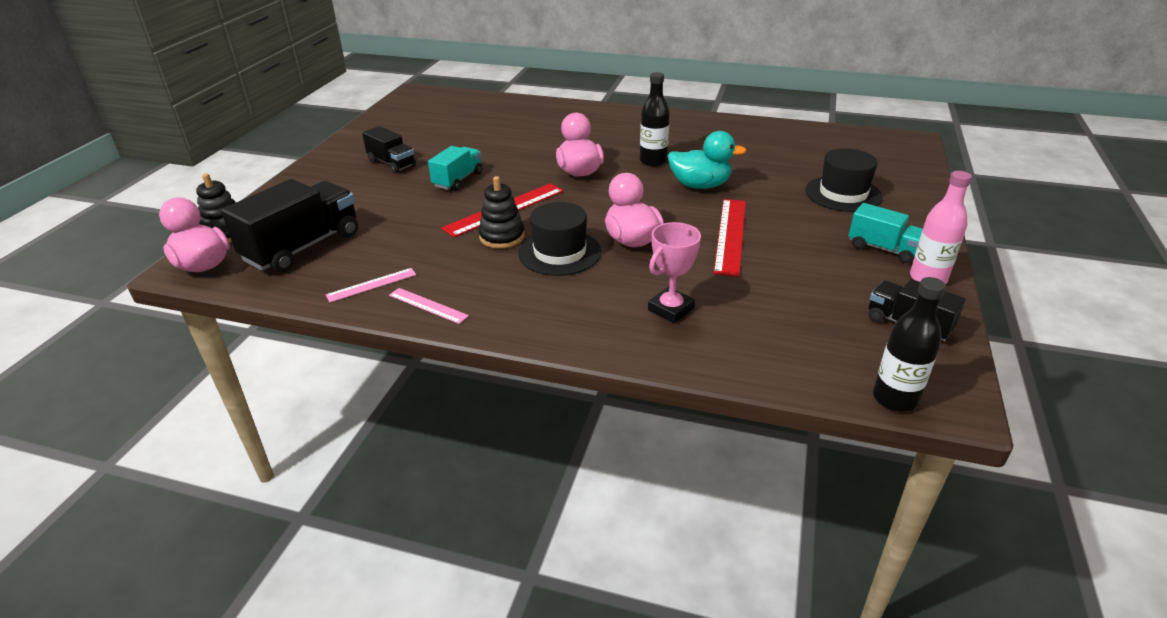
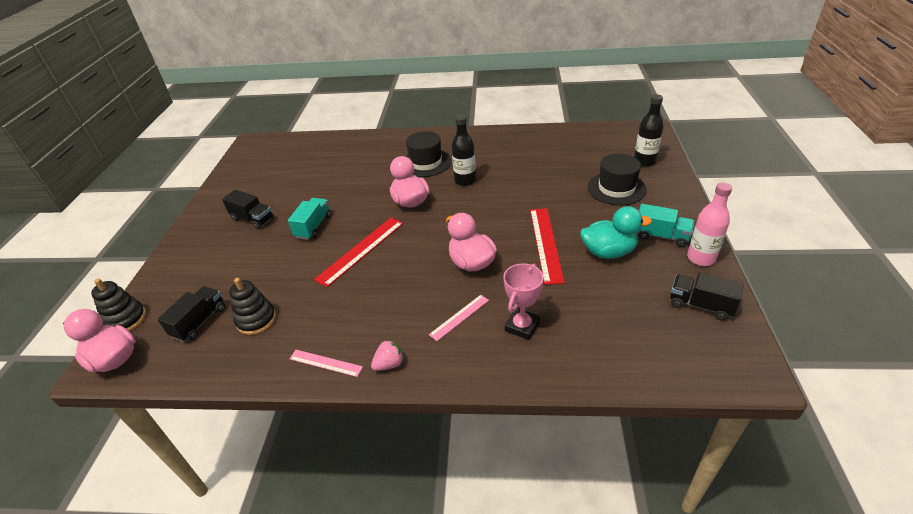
camera: 10 degrees left, 5 degrees up
black truck [221,179,358,273] -> black truck [157,286,225,342], size x0.58
pink ruler [326,268,416,302] -> pink ruler moved to [429,295,489,341]
black stacking toy [479,176,525,249] -> black stacking toy moved to [229,278,276,335]
black hat [518,202,602,276] -> black hat moved to [405,131,451,177]
turquoise duck [668,131,747,189] -> turquoise duck moved to [580,206,652,259]
black bottle [873,277,946,412] -> black bottle moved to [634,94,664,167]
none -> pink strawberry [371,340,404,371]

